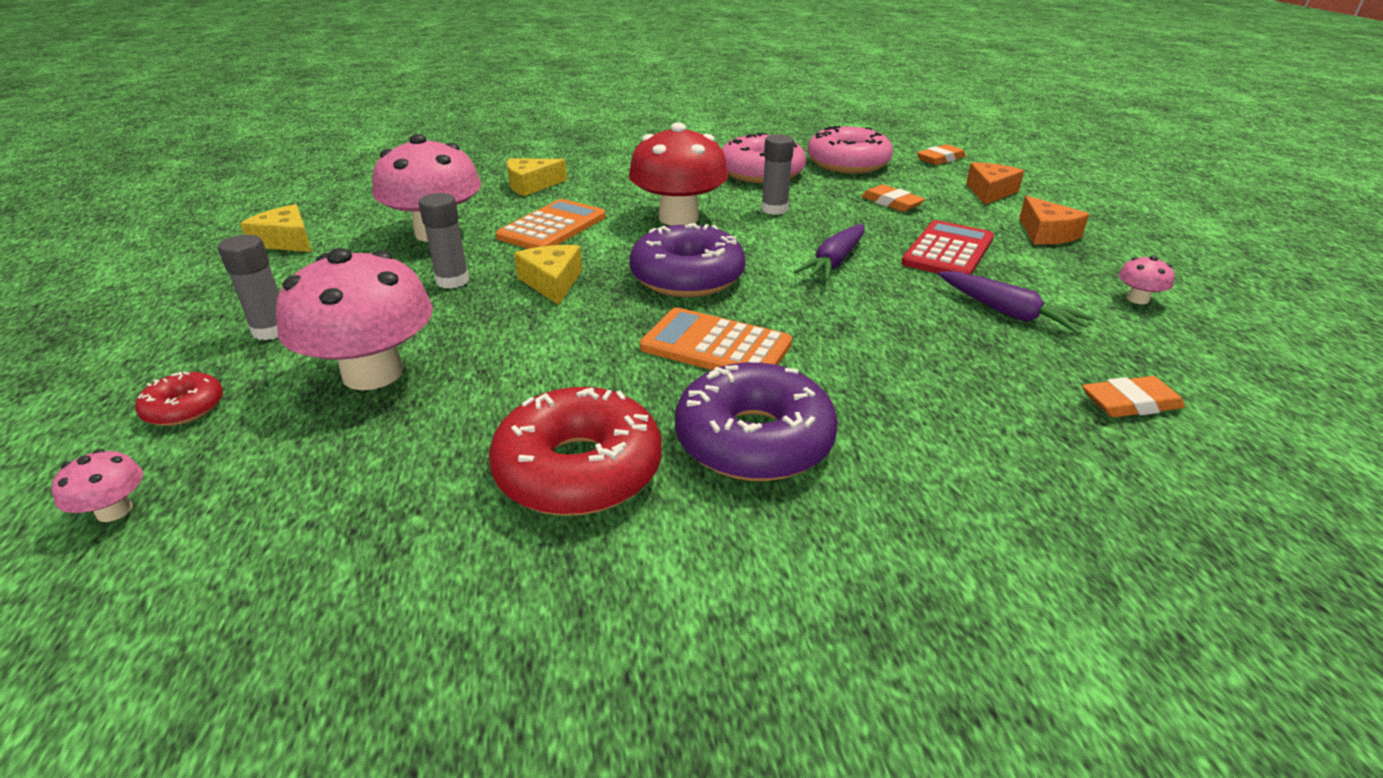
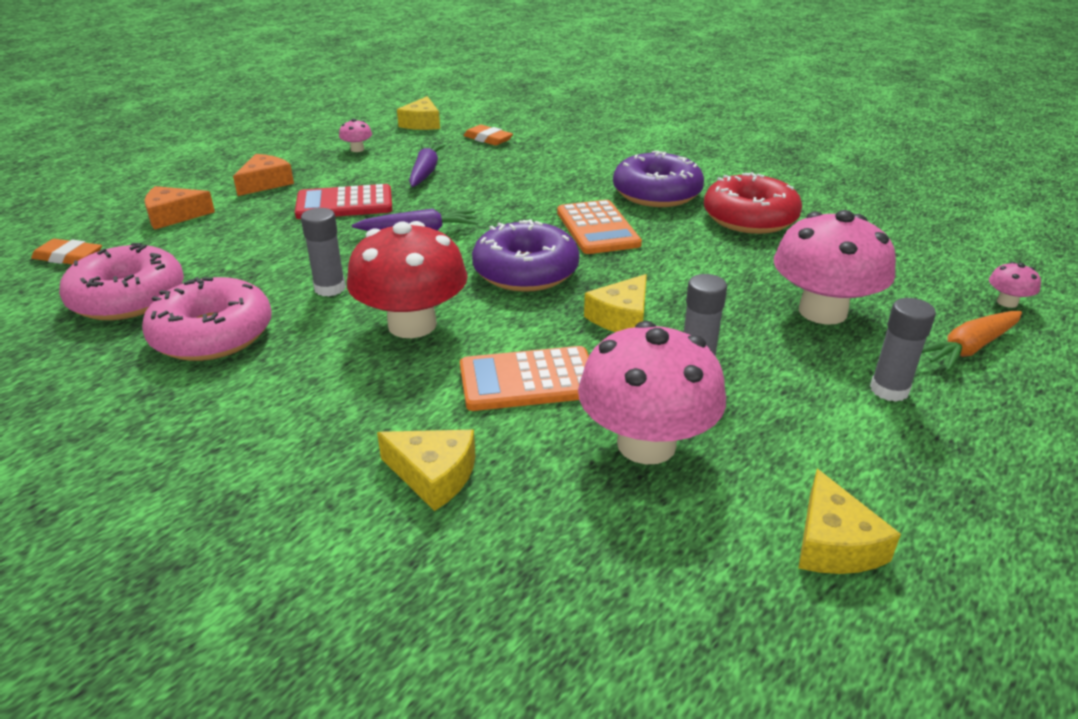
camera: 130 degrees left, 0 degrees up
red donut [135,372,223,426] -> orange carrot [922,311,1022,372]
orange eraser [861,184,925,212] -> none
none -> yellow cheese [397,96,440,130]

